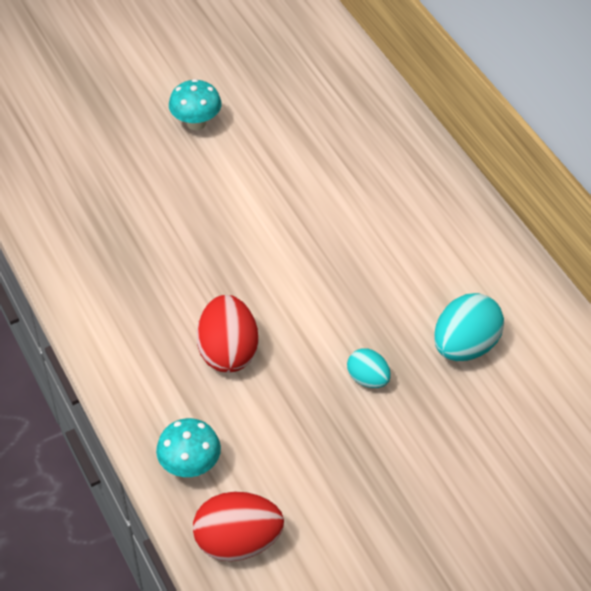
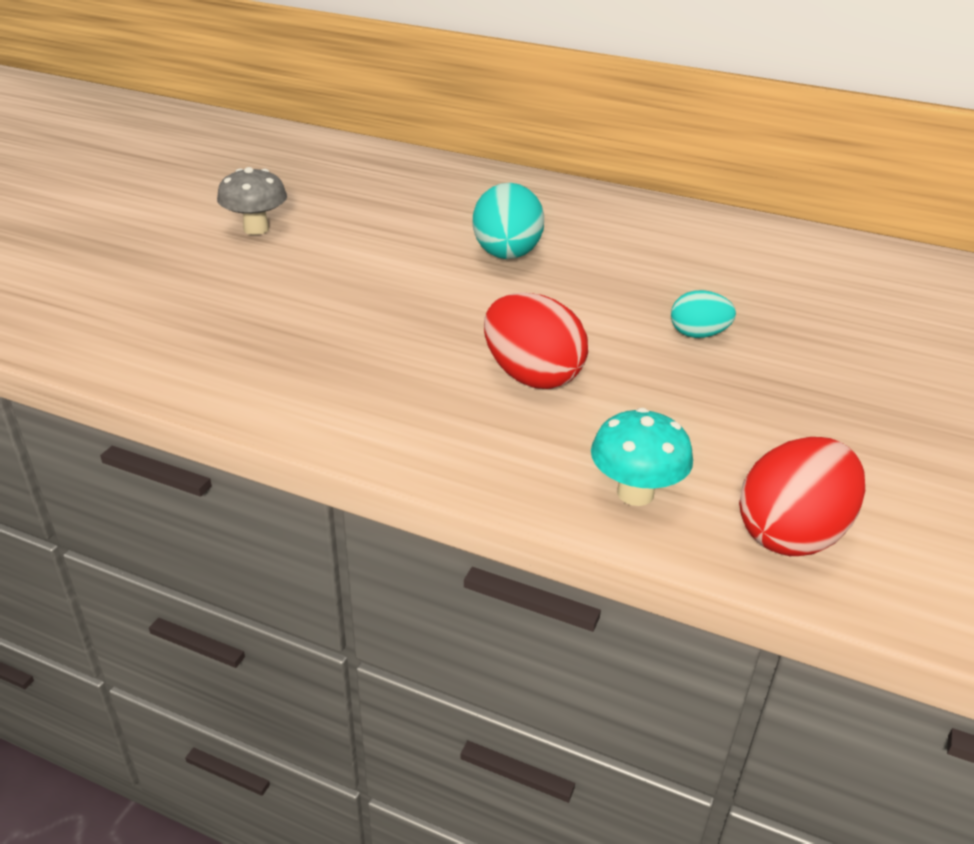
camera: 40 degrees left, 15 degrees down
turquoise mushroom [169,79,222,130] -> grey mushroom [217,167,287,235]
turquoise egg [434,293,504,361] -> turquoise egg moved to [473,183,544,259]

